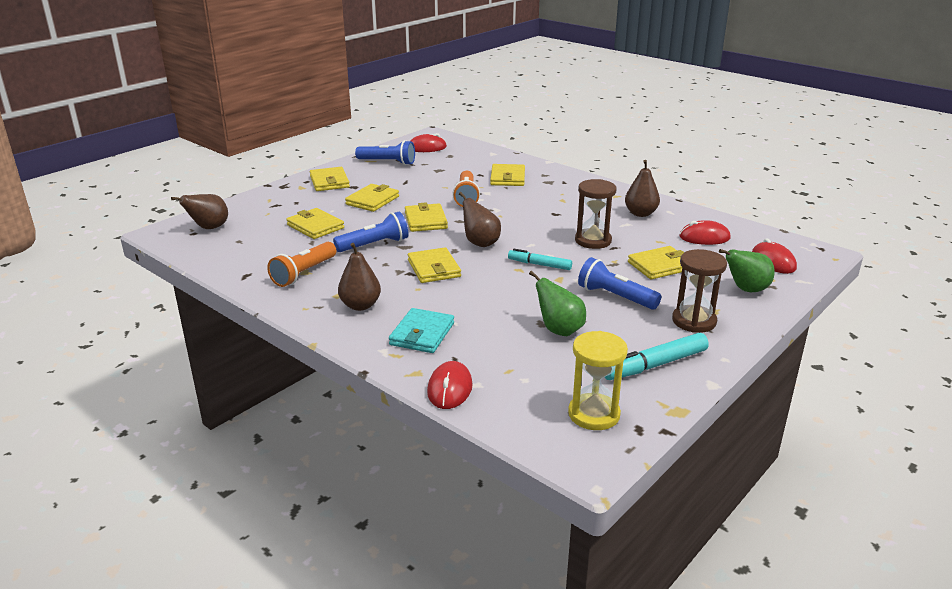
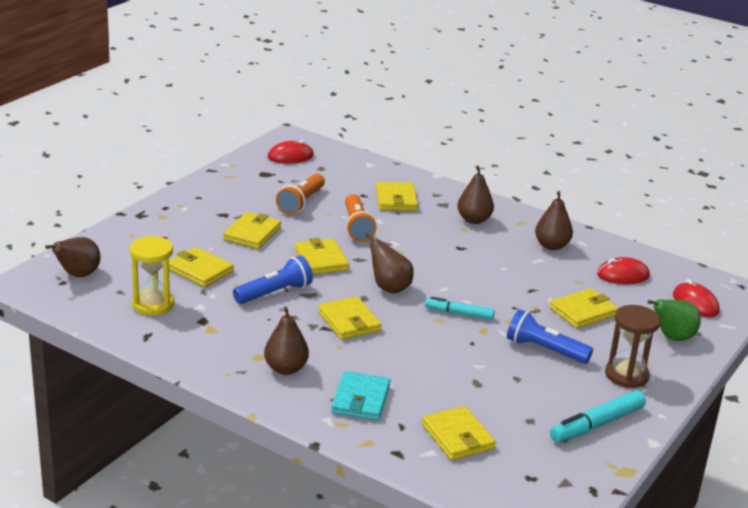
camera: 10 degrees left, 0 degrees up
orange flashlight [267,242,336,287] -> orange flashlight moved to [276,173,325,215]
yellow wallet [310,167,350,191] -> yellow wallet moved to [422,406,496,460]
blue flashlight [355,140,415,165] -> none
red mouse [427,361,473,409] -> none
green pear [529,271,586,336] -> none
yellow hourglass [568,331,628,430] -> yellow hourglass moved to [130,236,174,315]
brown hourglass [575,179,617,249] -> none
none -> brown pear [457,165,494,224]

